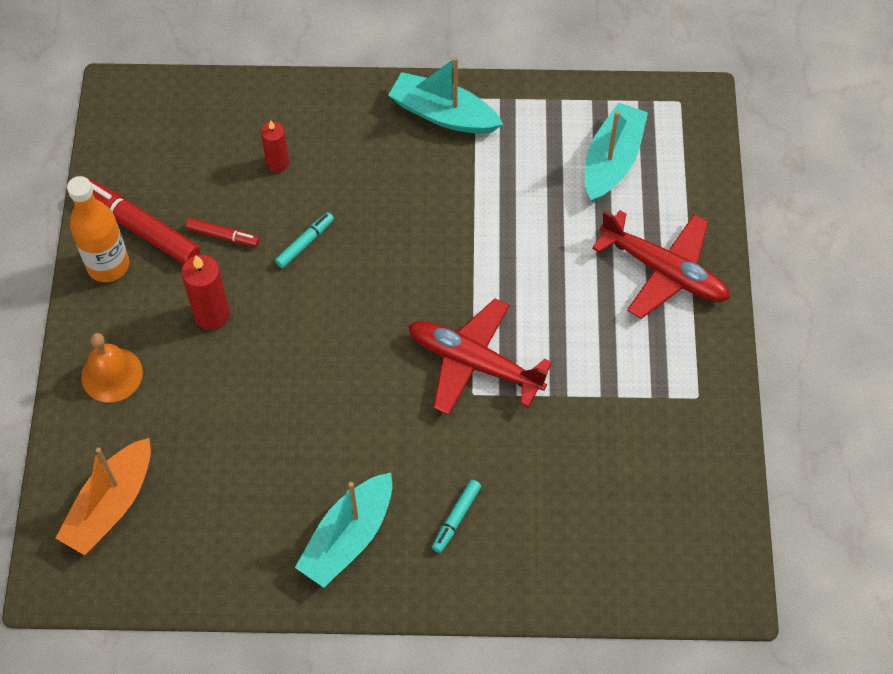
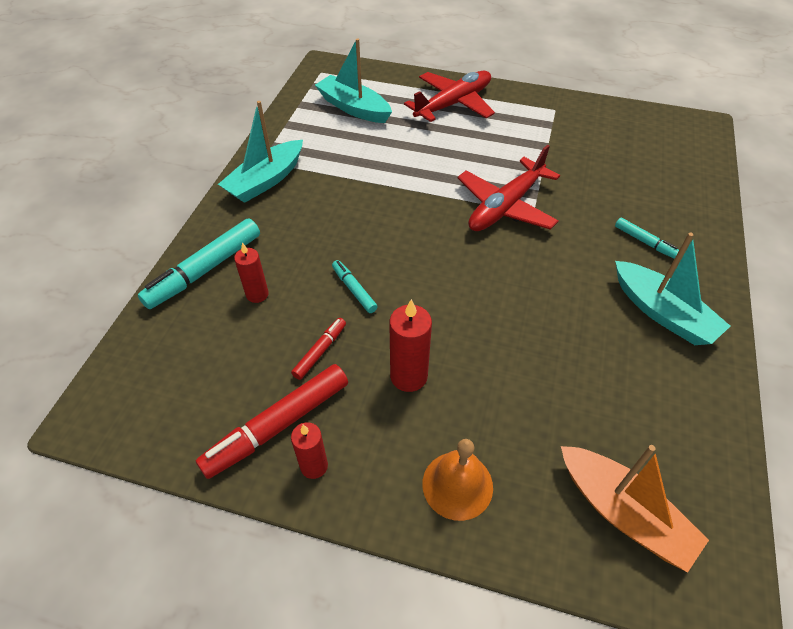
camera: 75 degrees left, 10 degrees down
orange bottle [67,176,129,282] -> red candle [291,422,328,479]
none -> turquoise marker [138,219,260,309]

